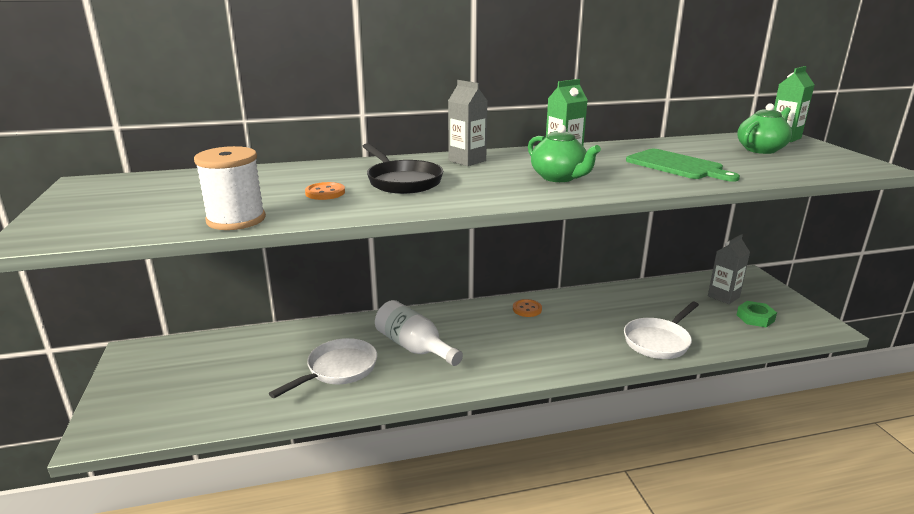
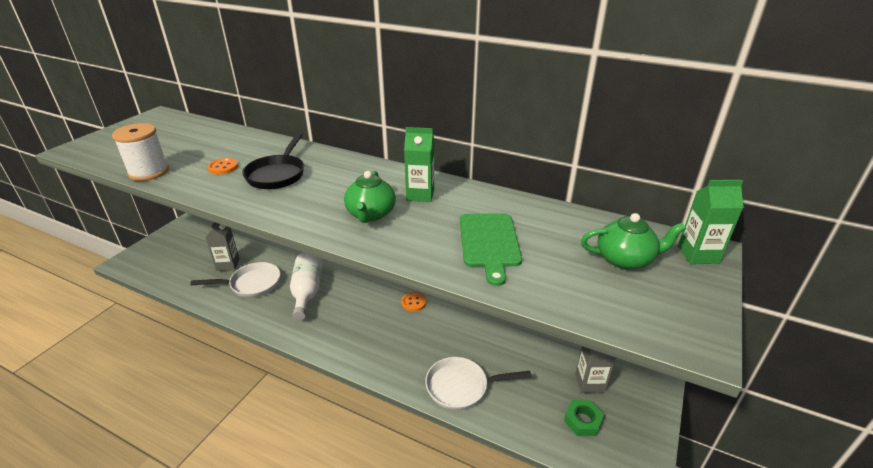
camera: 40 degrees right, 10 degrees up
grey carton [448,80,488,166] -> grey carton moved to [205,222,240,271]

